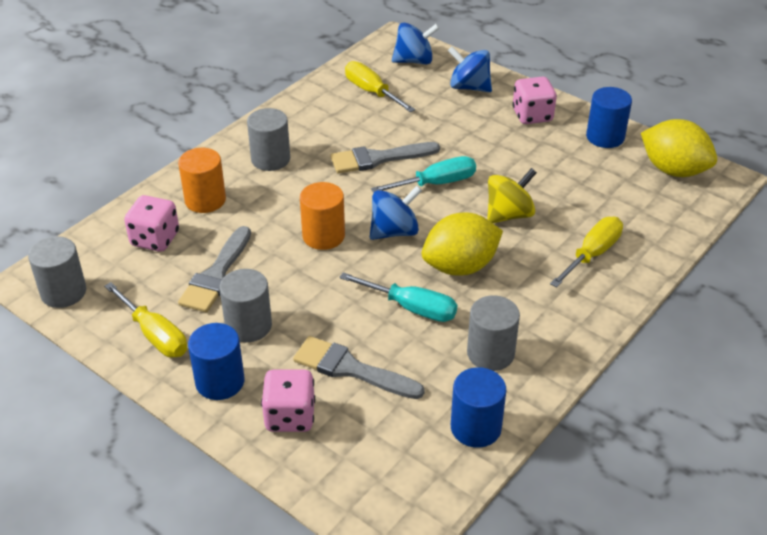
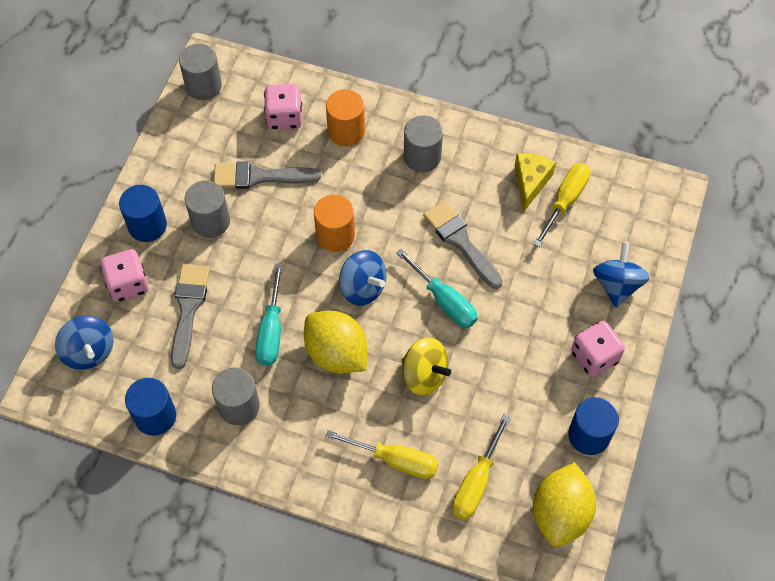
camera: 70 degrees right, 20 degrees up
yellow screwdriver [104,282,187,357] -> yellow screwdriver moved to [452,414,511,520]
blue spinning top [392,22,440,64] -> blue spinning top moved to [55,316,114,370]
none -> yellow cheese [515,153,556,212]

